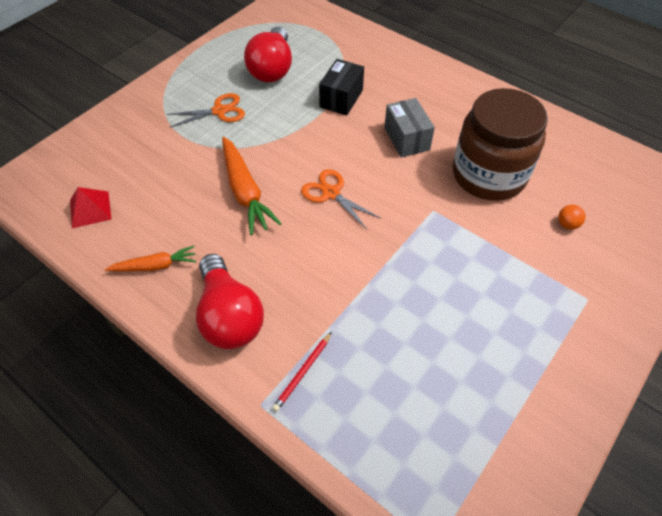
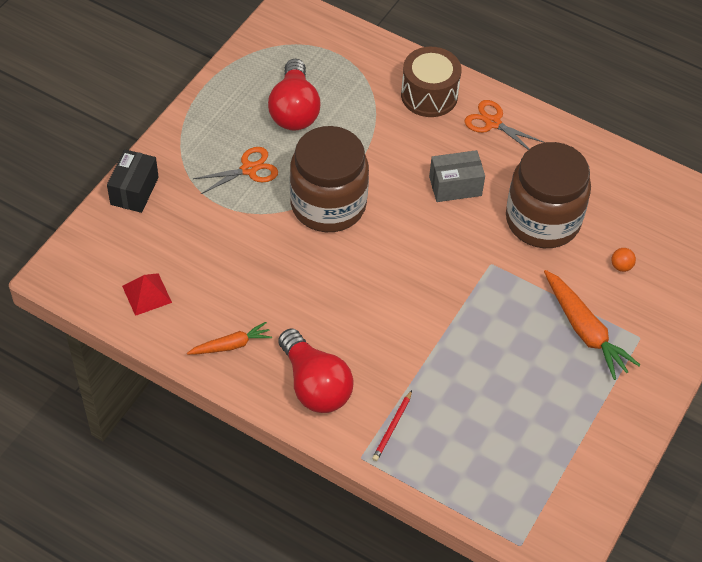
camera: 10 degrees left, 0 degrees up
orange carrot [222,137,282,235] -> orange carrot moved to [544,270,640,380]
orange scissors [301,169,381,230] -> orange scissors moved to [464,100,544,150]
black box [319,59,364,116] -> black box moved to [107,149,159,213]
grey box [384,98,435,158] -> grey box turned 75 degrees counterclockwise [429,150,485,202]
none -> brown jar [290,126,369,232]
none -> brown drum [401,47,462,117]

